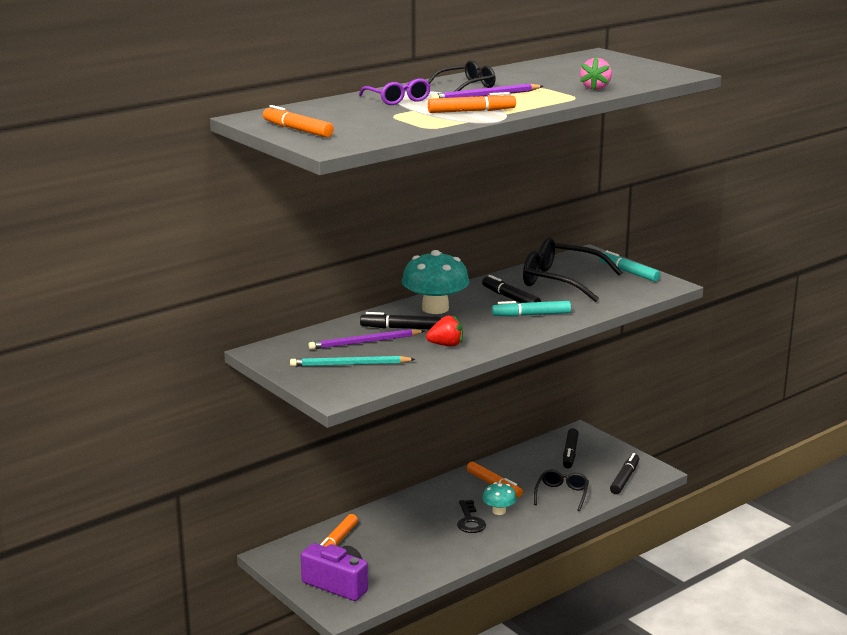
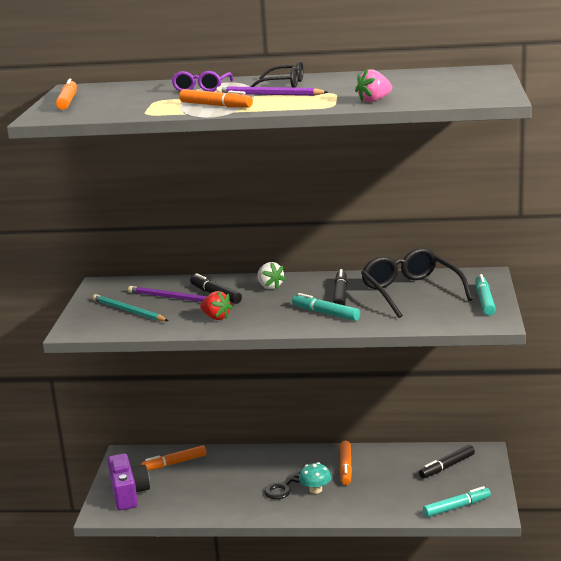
camera: 45 degrees right, 0 degrees up
turquoise mushroom [402,250,469,314] -> white strawberry [257,262,286,289]
black glasses [534,470,589,512] -> none
black marker [610,453,639,494] -> turquoise marker [423,486,491,517]

